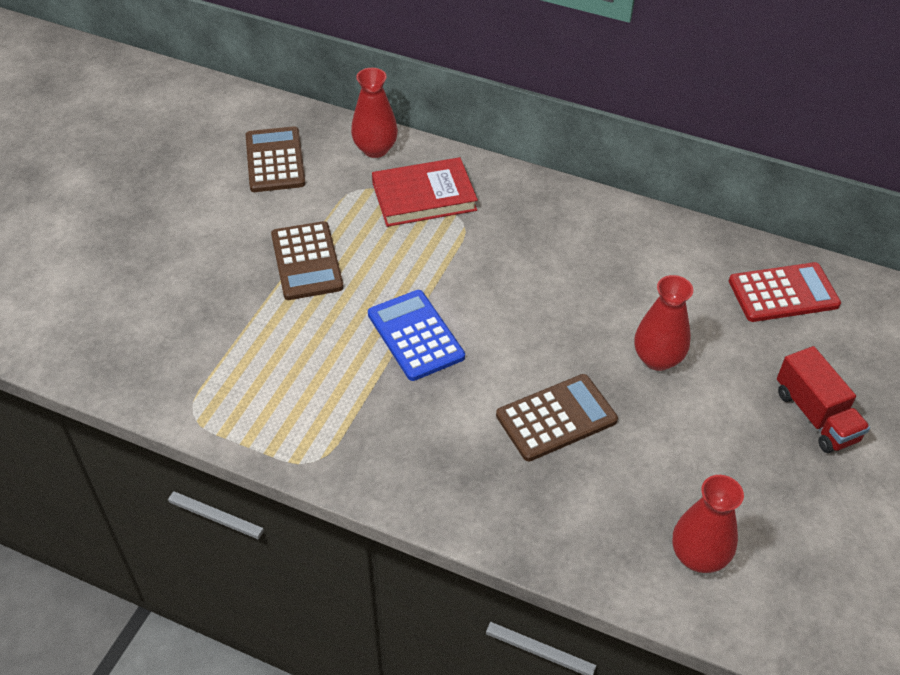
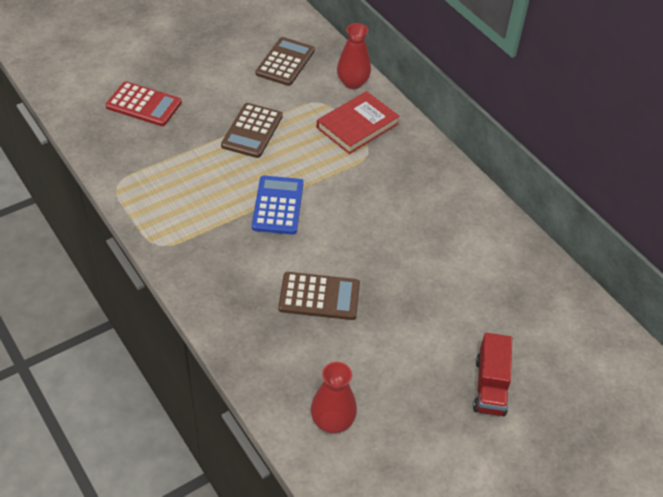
camera: 30 degrees right, 0 degrees up
red book [372,157,478,227] -> red book turned 60 degrees counterclockwise [317,91,400,154]
red vase [634,275,693,371] -> none
red calculator [729,262,841,322] -> red calculator moved to [105,81,182,126]

